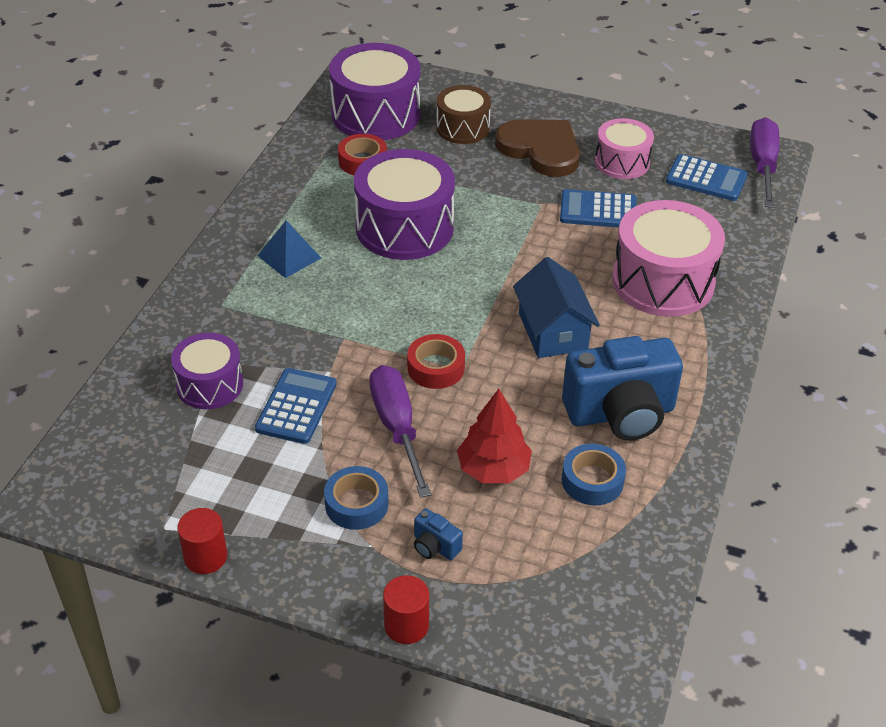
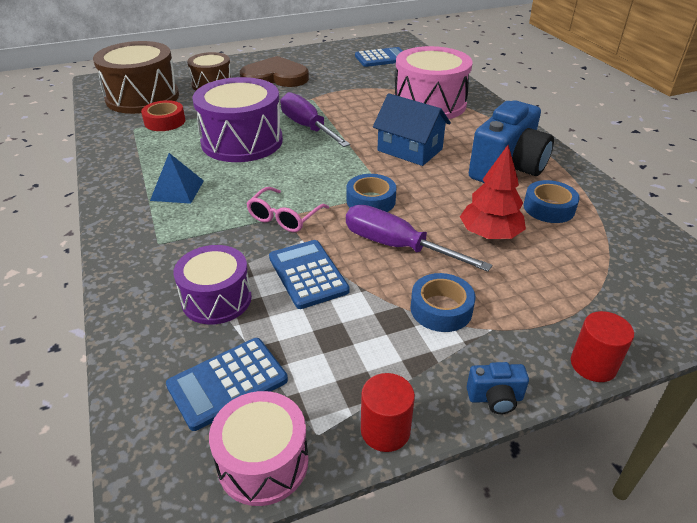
camera: 40 degrees left, 5 degrees down
purple drum [329,43,420,140] -> brown drum [93,41,179,114]
red tape [407,334,465,389] -> blue tape [347,174,396,212]
blue camera [414,508,463,560] -> blue camera moved to [467,362,529,414]
blue calculator [560,189,637,227] -> blue calculator moved to [166,338,288,431]
pink drum [595,118,654,179] -> pink drum moved to [209,391,308,506]
purple screwdriver [750,117,780,208] -> purple screwdriver moved to [281,92,350,147]
none -> pink glasses [246,187,329,232]

